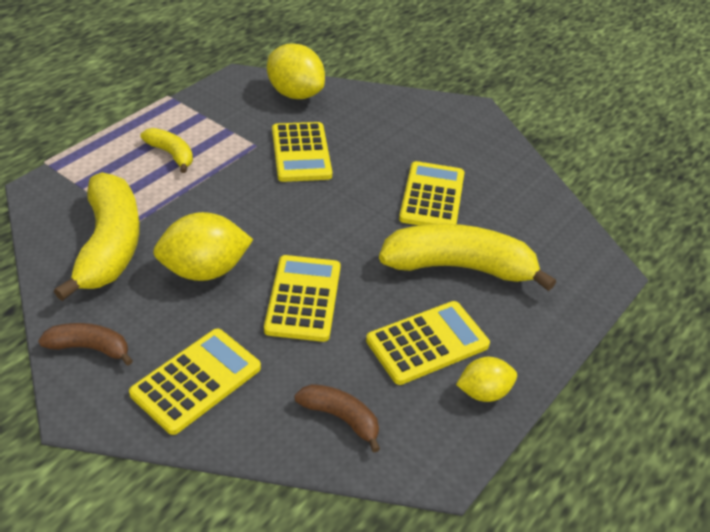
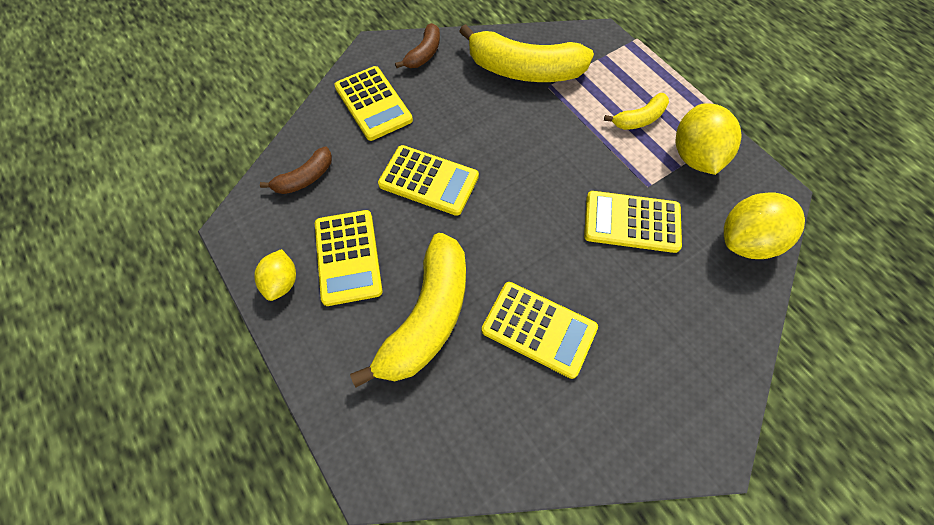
camera: 110 degrees right, 20 degrees up
yellow lemon [153,212,253,281] -> yellow lemon moved to [676,103,741,175]

